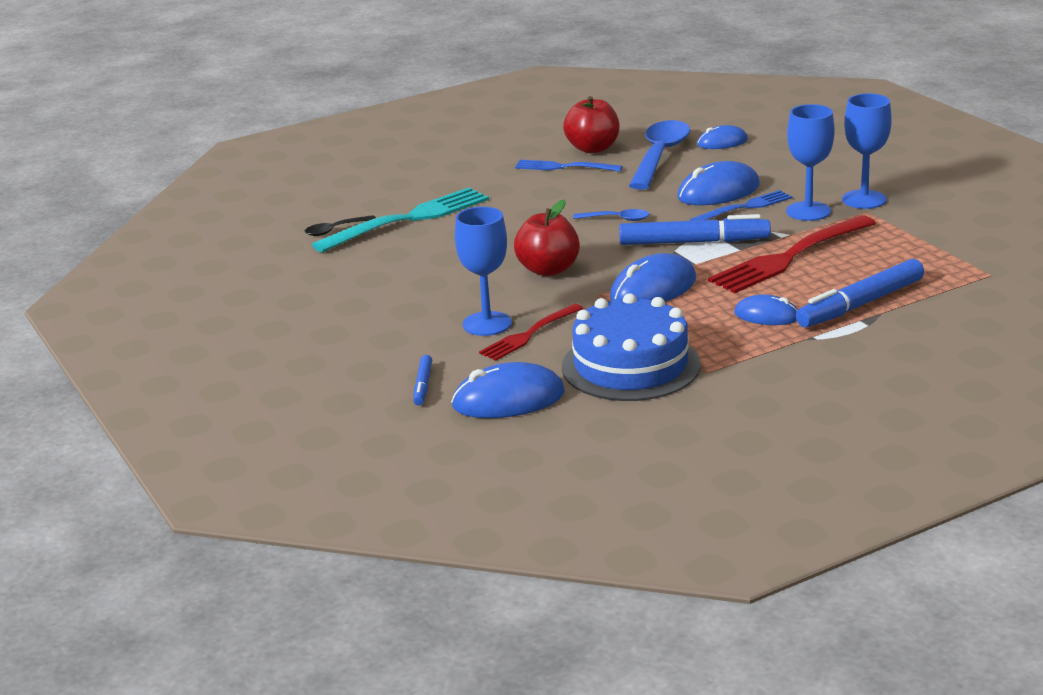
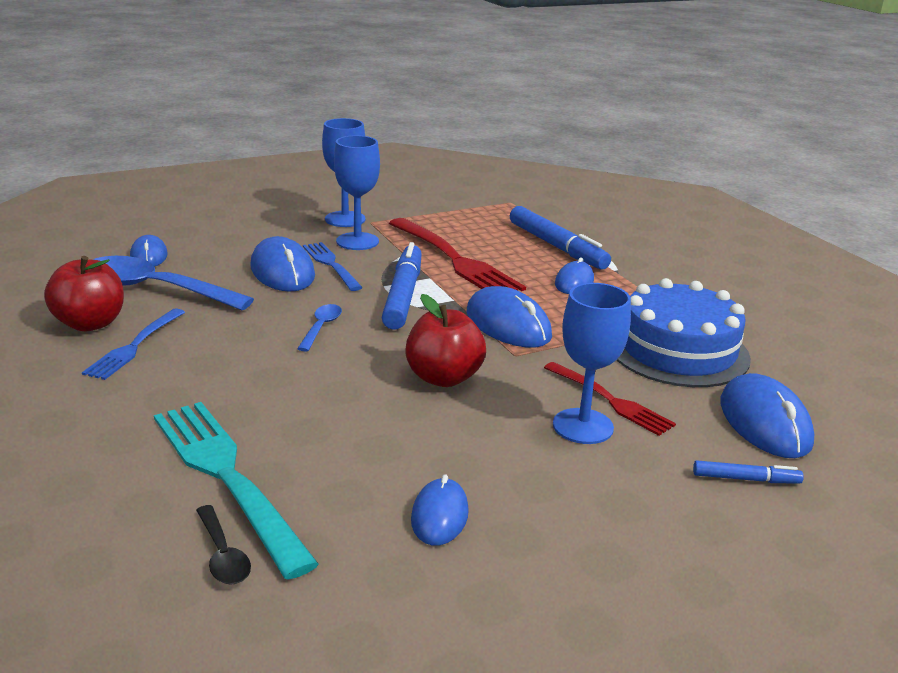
camera: 90 degrees left, 0 degrees up
none -> blue mouse [411,474,469,546]

